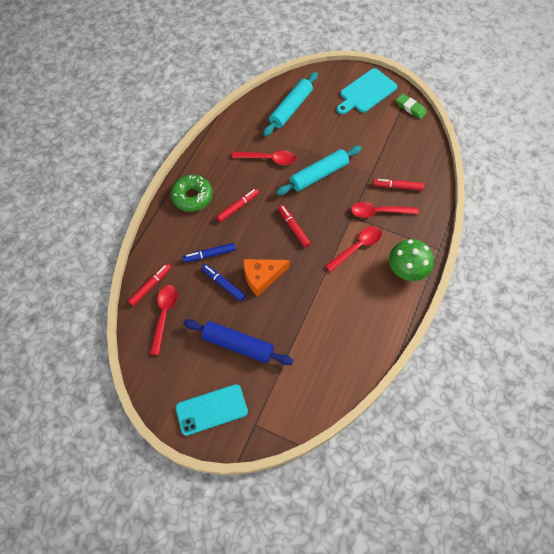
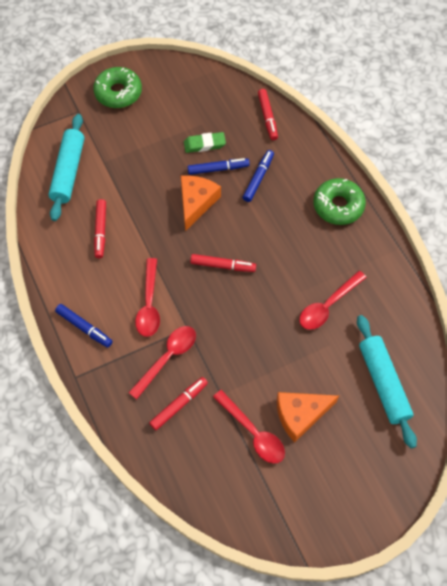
camera: 130 degrees right, 0 degrees up
red spoon [150,285,178,355] -> red spoon moved to [213,390,285,464]
turquoise phone [175,384,248,436] -> green donut [93,67,142,108]
blue rolling pin [183,319,293,365] -> none
red marker [216,188,259,222] -> red marker moved to [94,199,106,258]
turquoise rolling pin [276,146,362,195] -> turquoise rolling pin moved to [49,114,84,221]
turquoise cutting board [337,68,397,114] -> none
green mushroom [389,239,434,281] -> blue marker [55,304,113,348]
green eraser [396,94,427,119] -> green eraser moved to [184,132,226,153]
none -> orange cheese [277,392,339,443]

